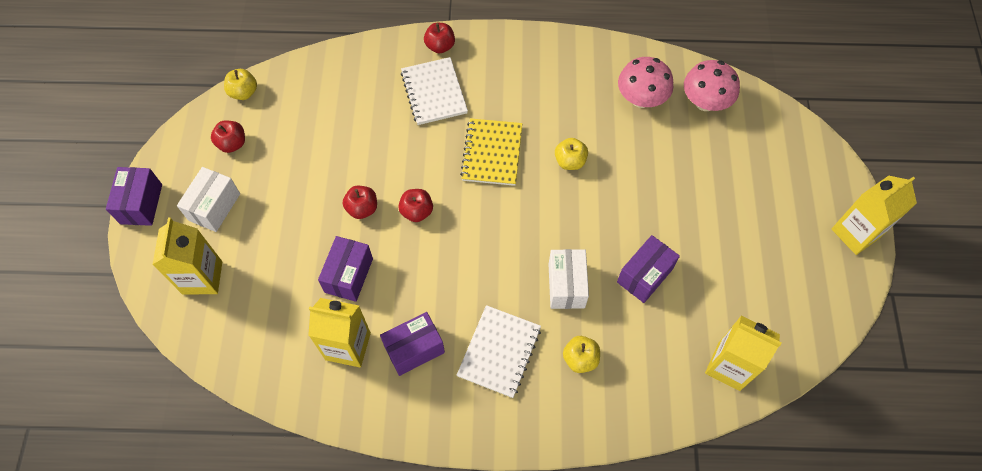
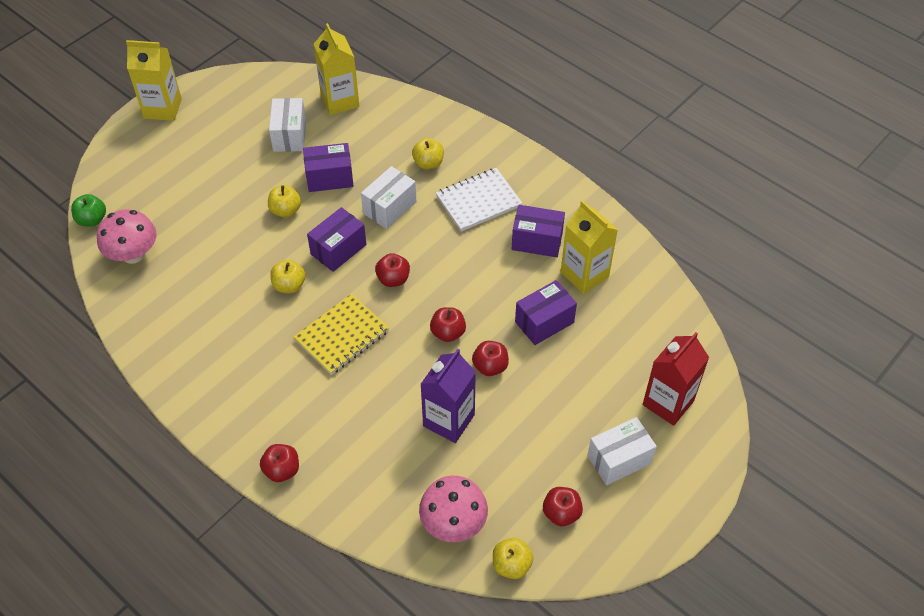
camera: 140 degrees left, 10 degrees down
purple box [106,167,162,226] -> purple box moved to [307,207,367,272]
yellow carton [152,218,222,294] -> red carton [643,332,709,426]
white notebook [401,57,468,125] -> none
pink mushroom [618,57,673,108] -> pink mushroom moved to [419,476,488,542]
none -> green apple [71,194,106,226]
none -> yellow apple [268,185,301,217]
none -> white box [269,98,306,152]
none -> red apple [375,253,410,287]
none -> purple carton [420,349,476,443]

